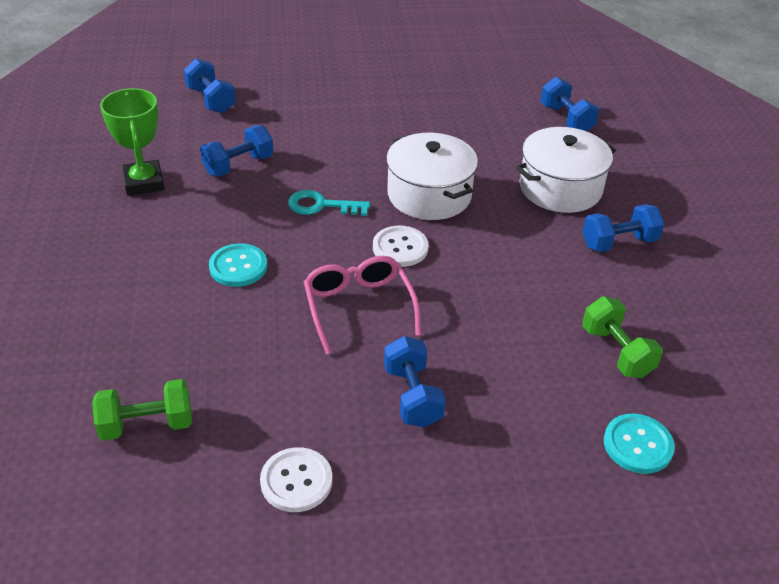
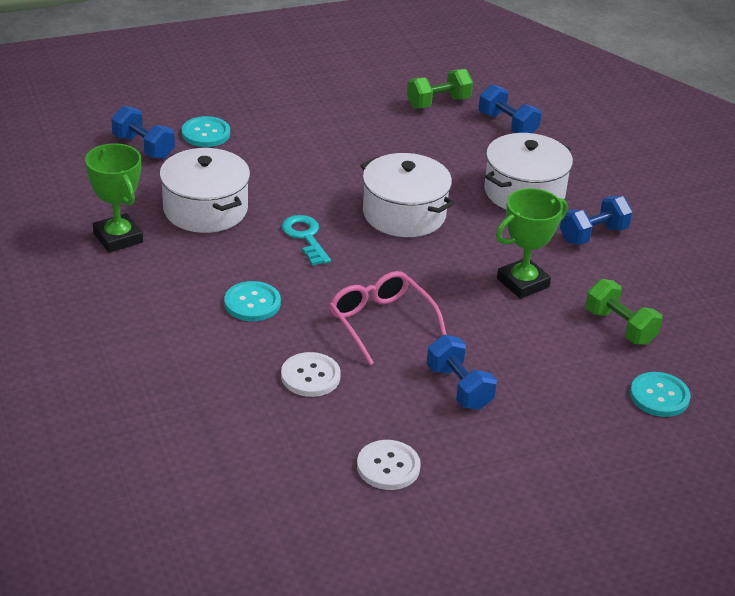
camera: 15 degrees left, 5 degrees down
green dumbbell [92,379,192,441] -> green dumbbell moved to [407,69,473,108]
blue dumbbell [200,125,274,176] -> white pot [160,148,250,233]
turquoise key [288,190,370,216] -> turquoise key turned 75 degrees clockwise [282,215,331,266]
white button [373,226,429,267] -> white button moved to [281,352,341,397]
none -> turquoise button [182,116,230,147]
none -> green trophy [496,188,568,299]

